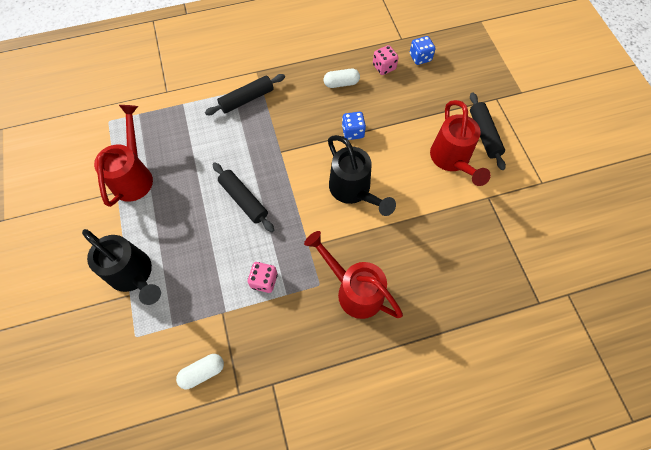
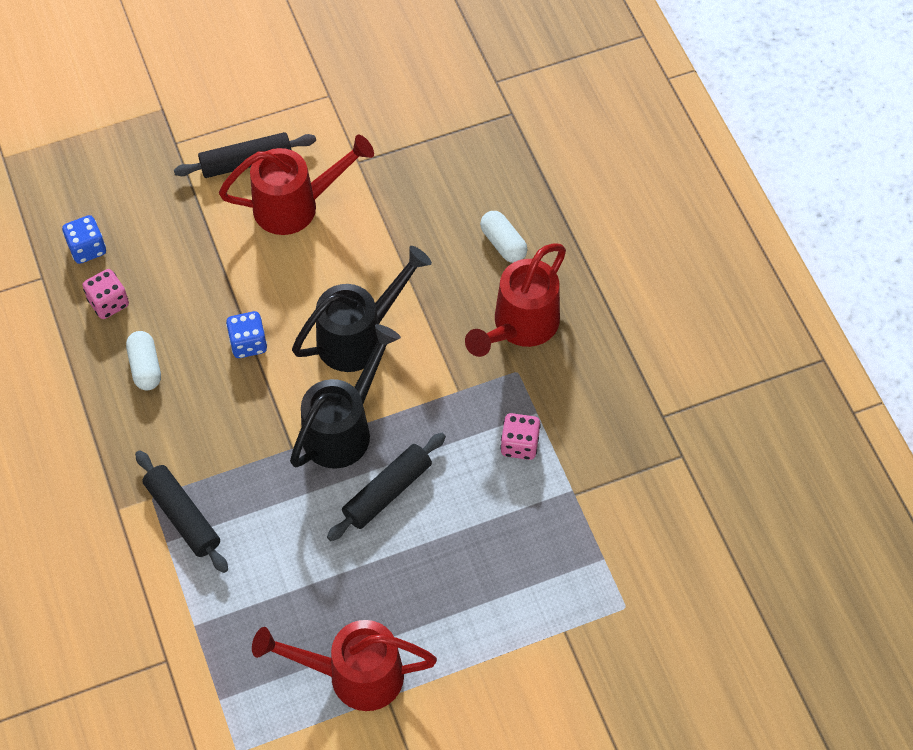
camera: 95 degrees left, 5 degrees down
black watering can [82,229,161,305] -> black watering can moved to [290,324,401,469]
white capsule [176,354,224,389] -> white capsule moved to [480,211,527,263]

